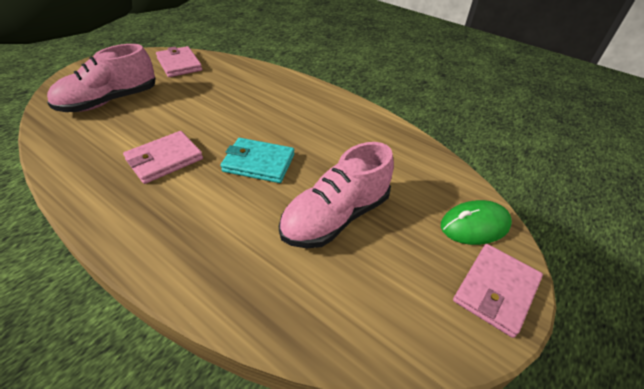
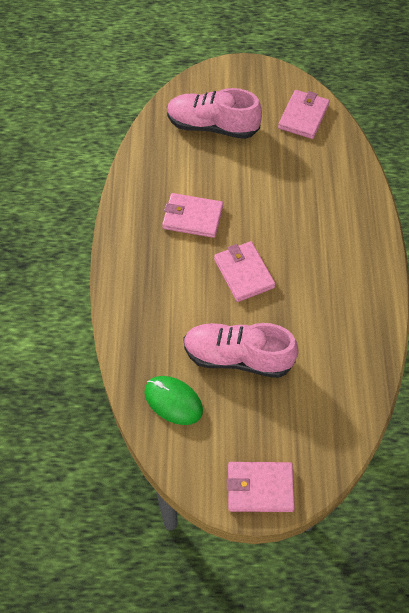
camera: 55 degrees right, 15 degrees up
turquoise wallet [220,138,294,183] -> pink wallet [214,241,275,302]
green mouse [440,200,512,245] -> green mouse moved to [144,376,203,425]

